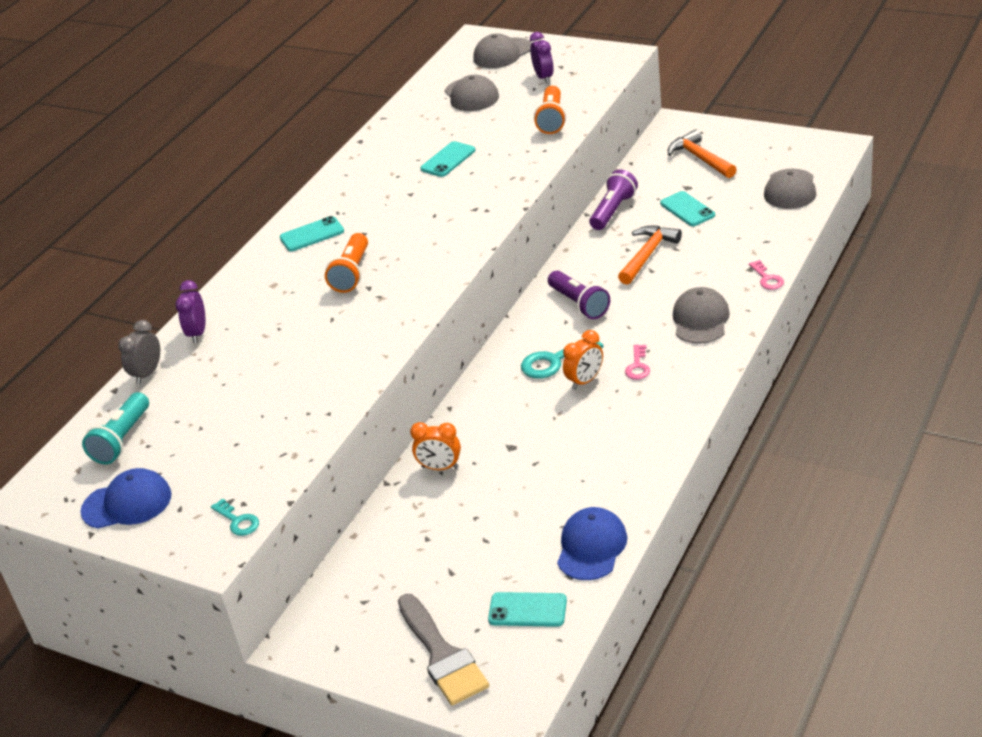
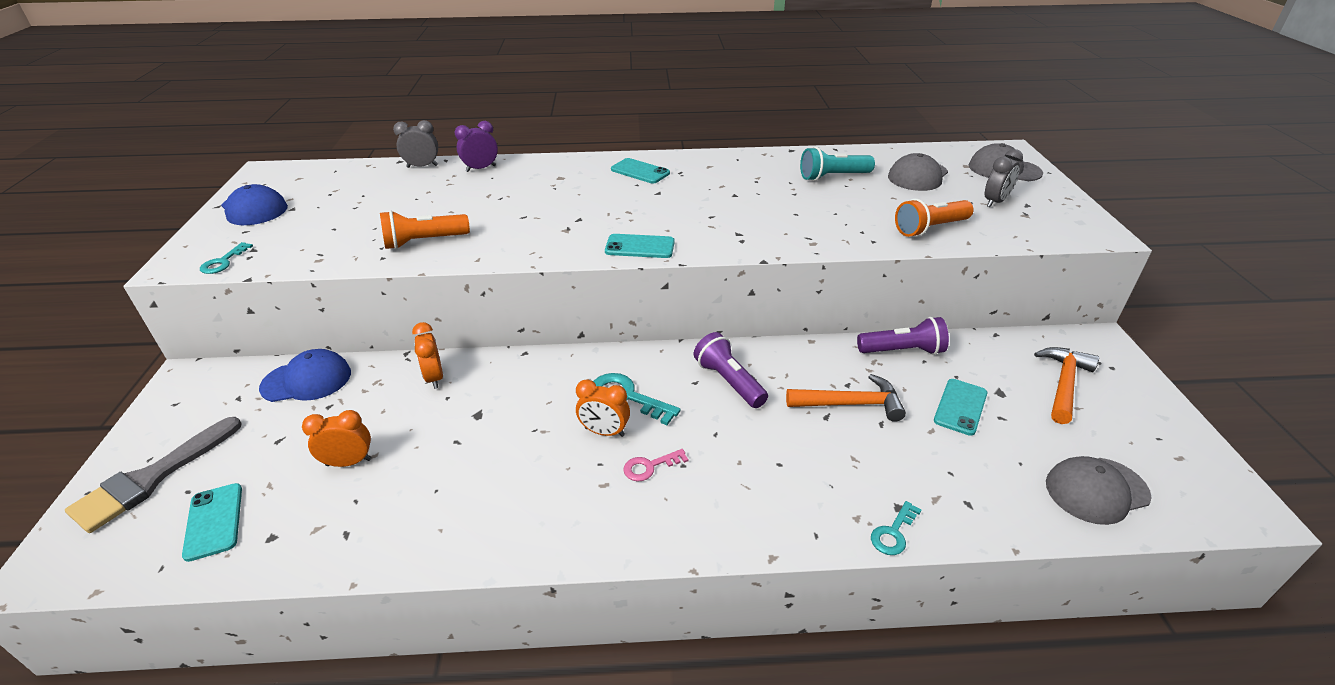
camera: 55 degrees right, 0 degrees up
turquoise flashlight [82,392,149,464] -> turquoise flashlight moved to [800,147,875,181]
orange flashlight [325,233,368,293] -> orange flashlight moved to [380,210,470,249]
turquoise phone [420,141,475,177] -> turquoise phone moved to [605,234,675,258]
purple clock [530,32,554,84] -> grey clock [985,149,1023,207]
purple flashlight [548,271,610,319] -> purple flashlight turned 120 degrees clockwise [694,332,768,408]
blue cap [557,507,627,580] -> blue cap moved to [259,349,351,402]
grey cap [673,287,730,344] -> none
pink key [749,260,784,290] -> turquoise key [871,501,921,555]
none -> orange clock [302,410,371,467]

